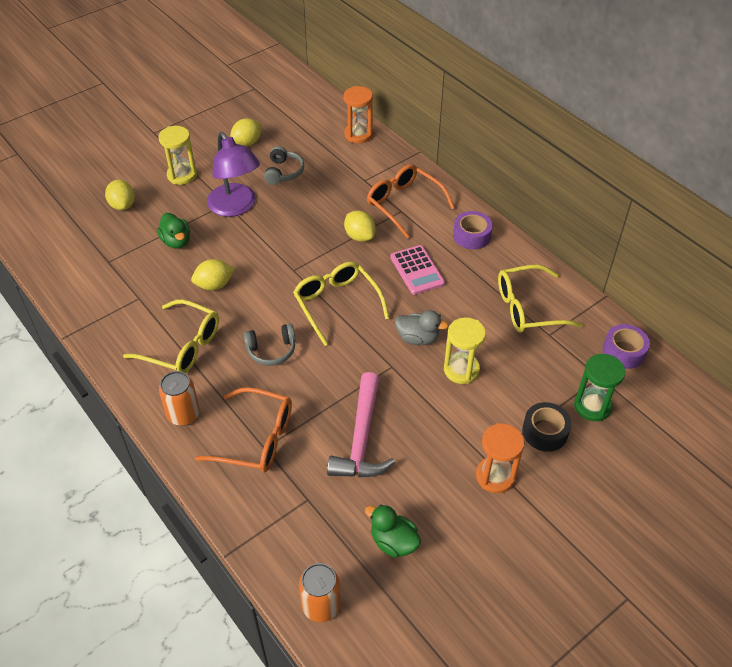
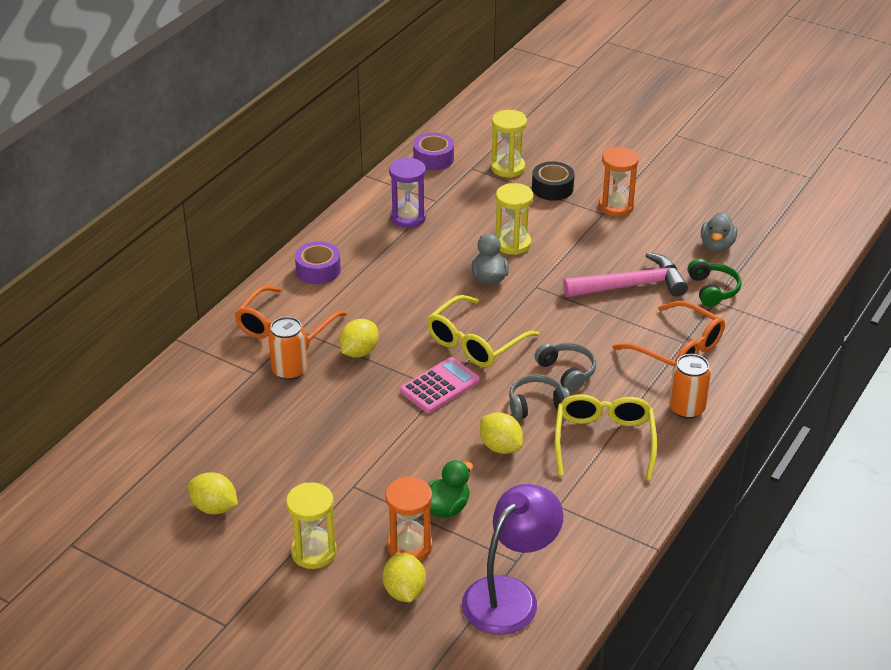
camera: 110 degrees left, 10 degrees down
yellow lemon [105,180,135,210] -> yellow lemon turned 60 degrees counterclockwise [383,553,426,602]
orange glasses [195,387,292,472] -> orange glasses turned 135 degrees clockwise [613,301,725,367]
purple lamp [207,132,260,217] -> purple lamp moved to [462,484,563,635]
grey headphones [264,146,304,185] -> grey headphones moved to [509,374,570,420]
orange can [299,563,341,622] -> orange can moved to [268,317,308,380]
orange hourglass [344,86,373,143] -> orange hourglass moved to [385,476,433,561]
green duck [365,504,421,558] -> grey duck [701,212,737,252]
pink calculator [390,245,445,295] -> pink calculator moved to [400,357,480,413]
yellow glasses [498,265,583,333] -> purple hourglass [389,157,426,228]
green hourglass [574,354,625,421] -> yellow hourglass [491,110,527,178]
none -> green headphones [688,258,742,307]

